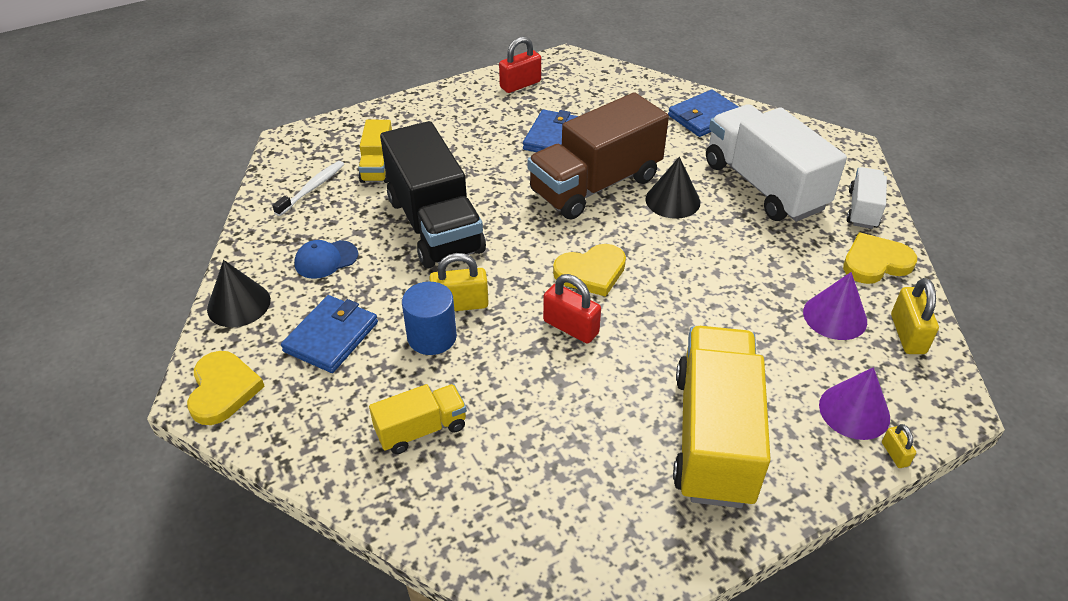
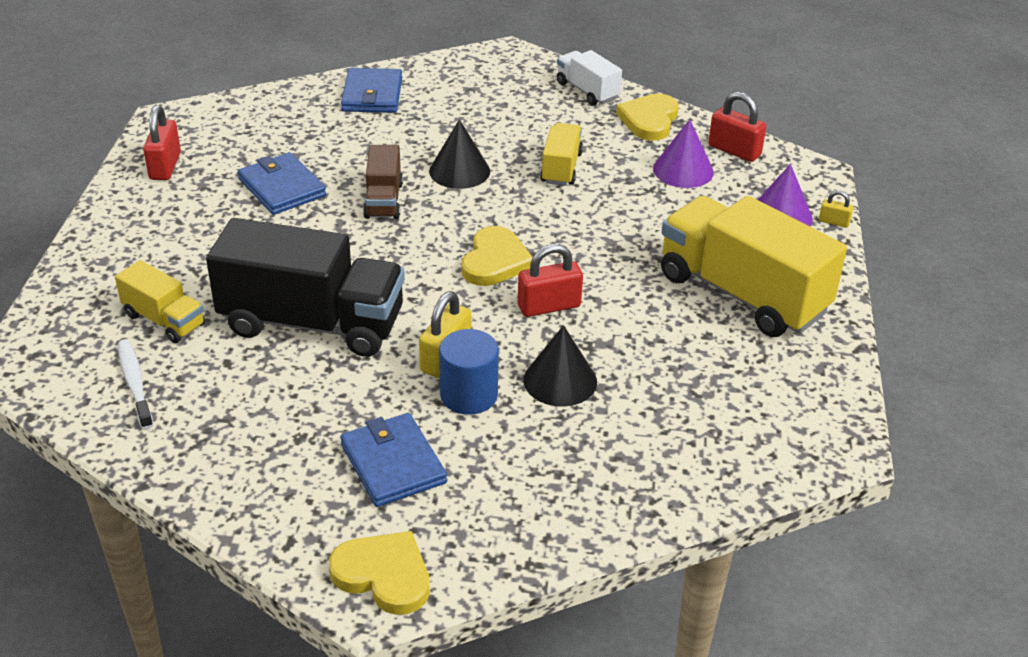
camera: 55 degrees left, 5 degrees down
black cone [207,260,271,327] -> black cone moved to [523,325,597,407]
blue cap [294,240,358,279] -> none
yellow truck [369,384,467,454] -> yellow truck moved to [540,123,583,186]
brown truck [527,92,669,220] -> brown truck [363,145,403,219], size x0.50
white truck [706,104,847,222] -> none
yellow padlock [891,278,939,354] -> red padlock [708,92,766,162]

